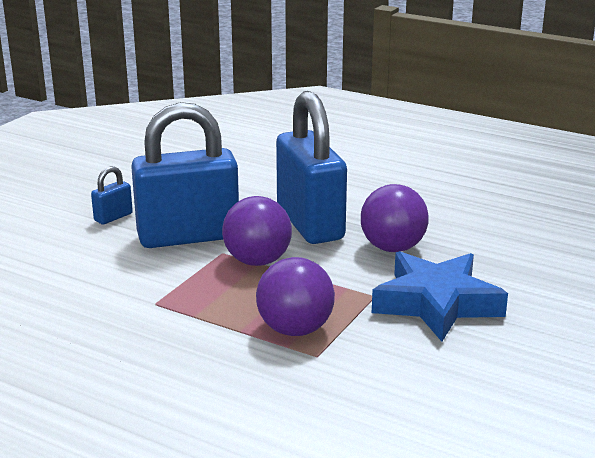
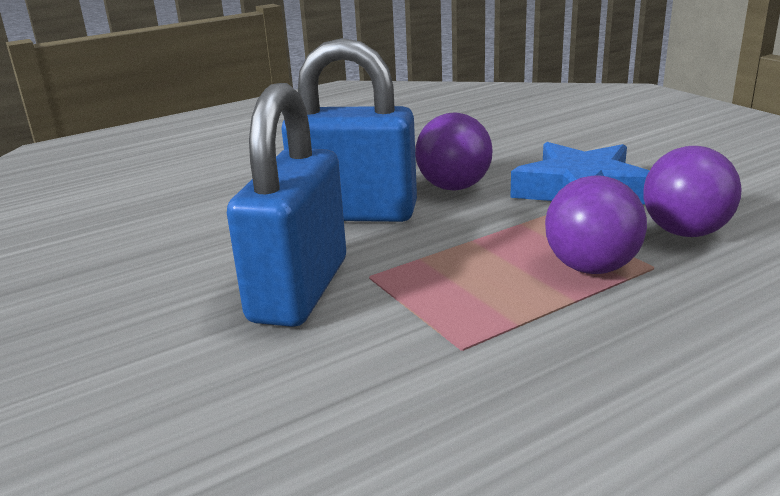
camera: 60 degrees left, 0 degrees up
blue padlock [91,166,133,224] -> none
purple ball [222,196,292,266] -> purple ball moved to [644,146,742,237]

